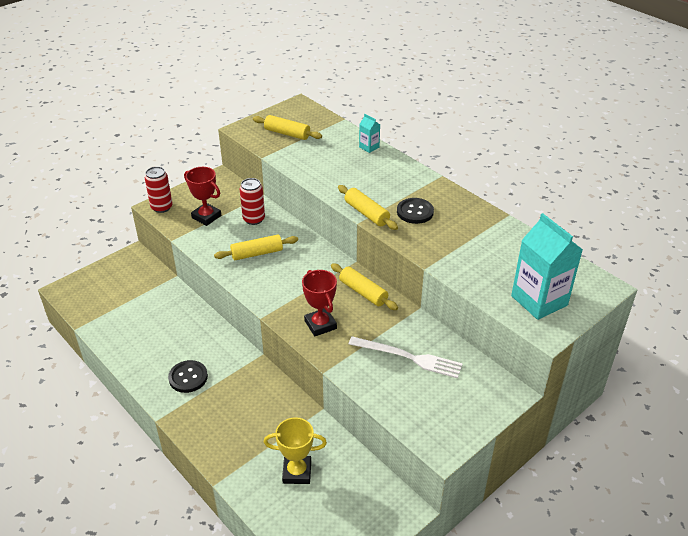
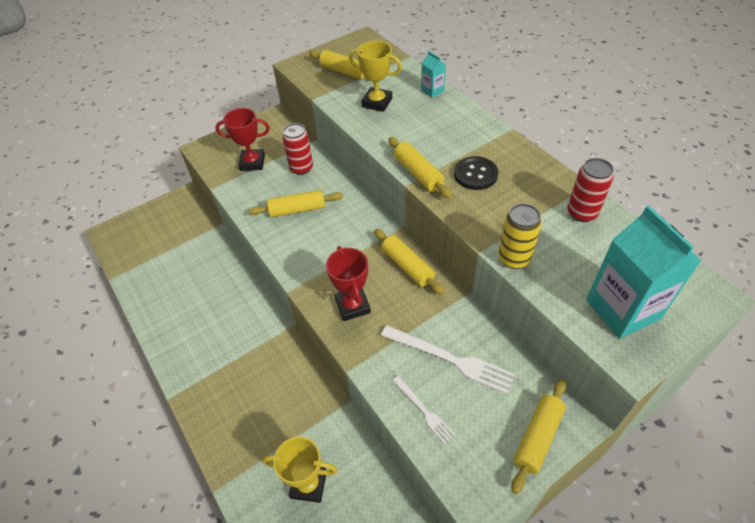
camera: 10 degrees right, 10 degrees up
red can [145,166,173,213] -> red can moved to [567,158,614,222]
black button [168,360,208,393] -> none
red trophy [184,167,221,226] -> red trophy turned 45 degrees counterclockwise [215,108,270,171]
none -> yellow trophy [349,41,402,112]
none -> white fork [392,376,455,444]
none -> yellow can [498,203,542,269]
none -> yellow rolling pin [511,379,566,494]

